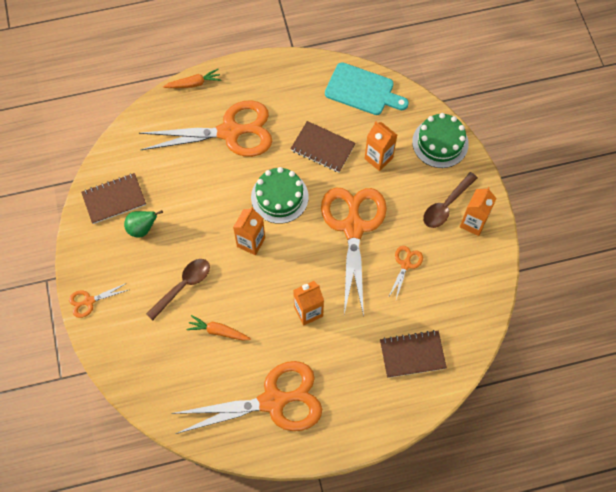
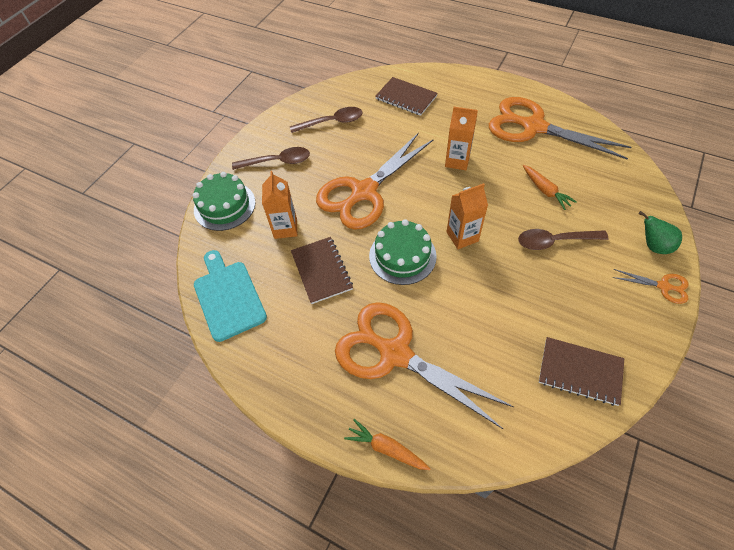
camera: 135 degrees left, 10 degrees down
green pear [124,210,163,238] -> green pear moved to [639,211,682,254]
orange scissors [388,246,423,299] -> none
orange carton [460,187,497,236] -> none
none -> brown spoon [290,107,363,133]

